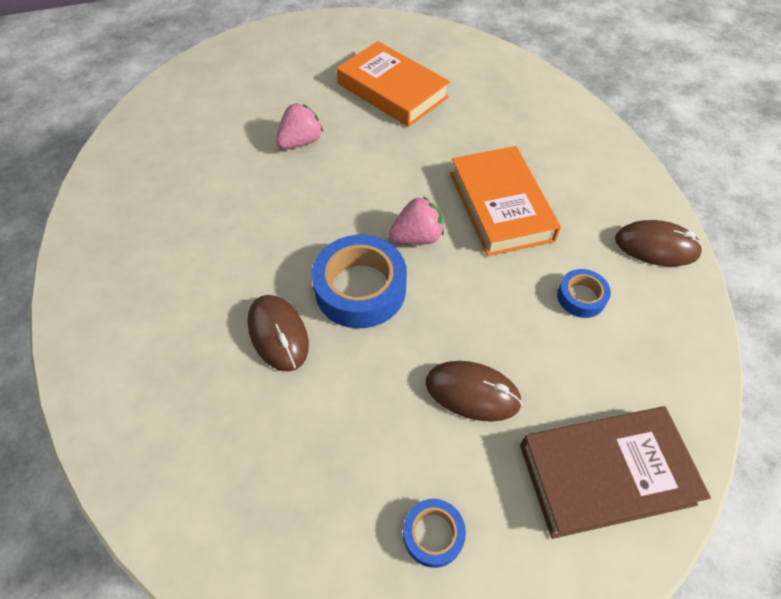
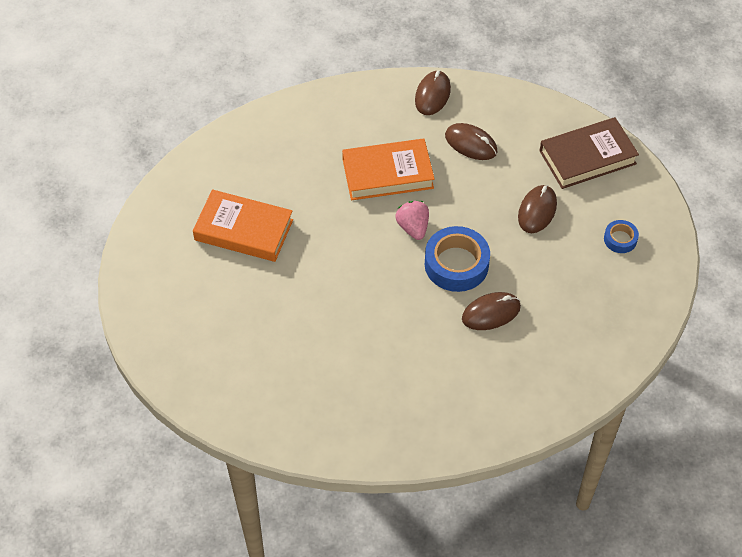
camera: 85 degrees left, 0 degrees up
pink strawberry [276,103,323,149] -> none
orange book [337,41,450,127] -> orange book turned 60 degrees clockwise [193,189,293,262]
brown book [520,406,711,539] -> brown book turned 75 degrees clockwise [540,117,639,189]
blue tape [557,269,611,318] -> brown mouse [445,123,497,160]

